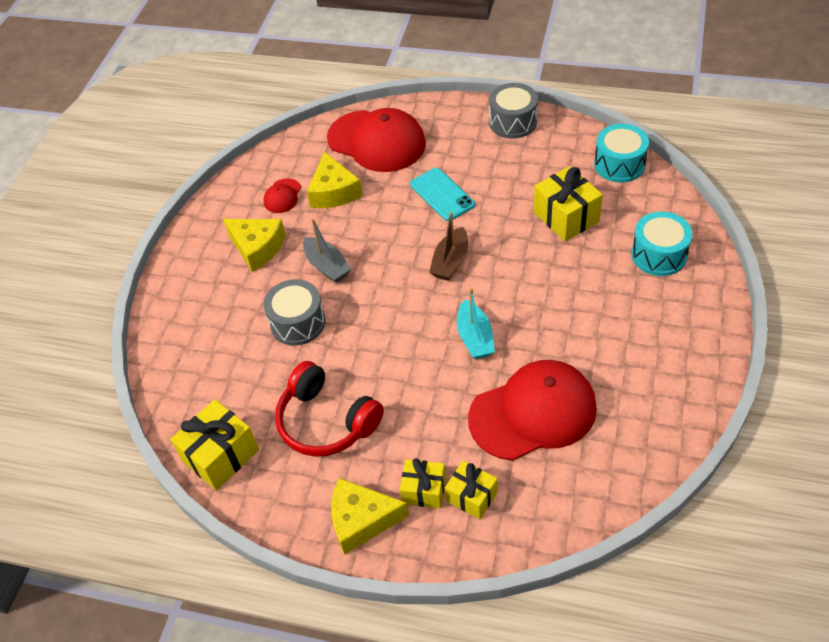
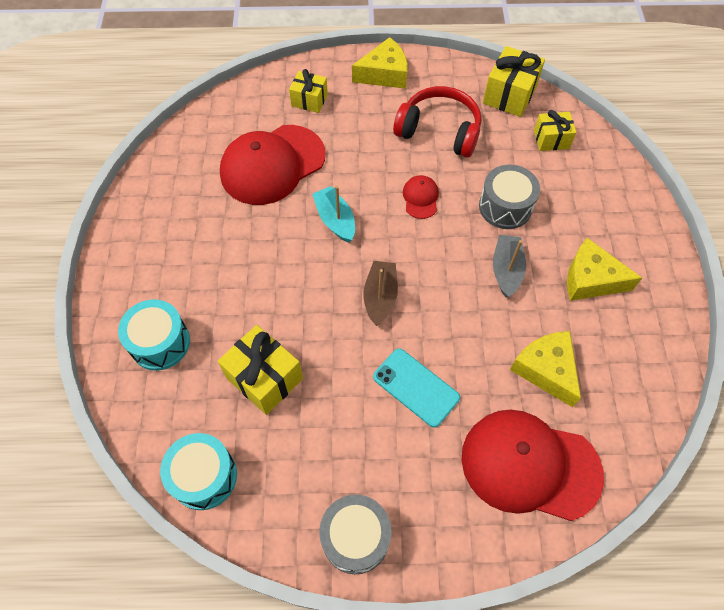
camera: 160 degrees right, 10 degrees up
red cap [263,178,301,213] -> red cap moved to [403,175,439,219]
grey boat [303,218,351,283] -> grey boat turned 60 degrees clockwise [493,235,526,298]
yellow gift [400,458,446,508] -> yellow gift moved to [534,110,576,151]

